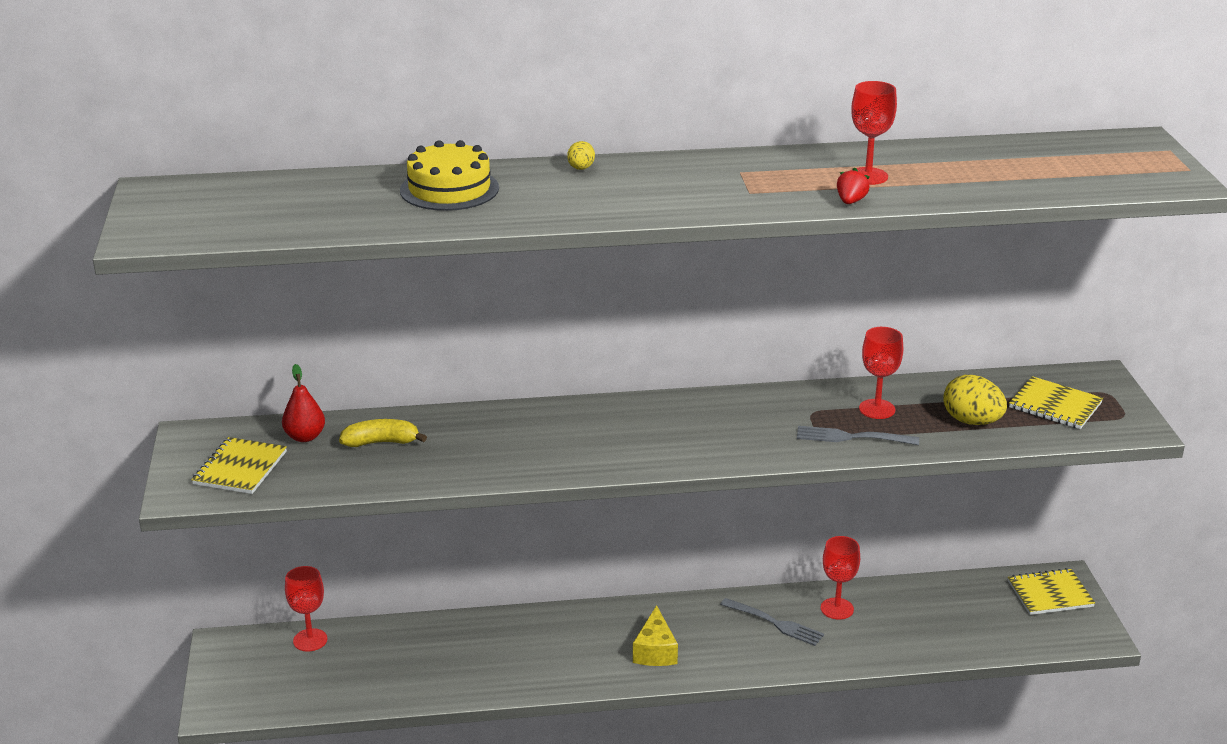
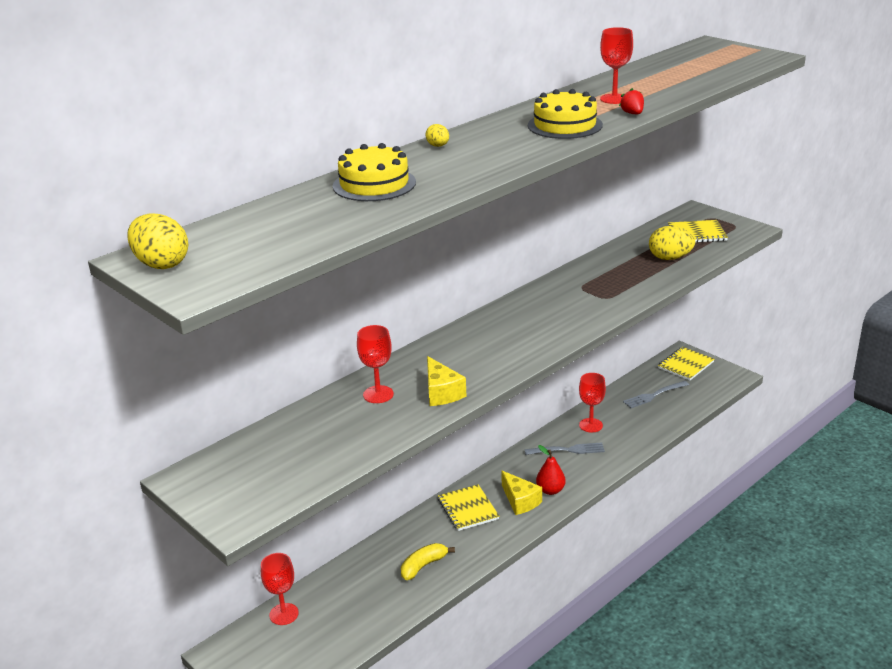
camera: 35 degrees left, 0 degrees up
yellow notebook [192,437,287,494] -> yellow notebook moved to [438,484,500,531]
red pear [282,364,325,442] -> red pear moved to [536,445,566,495]
yellow banana [339,419,427,447] -> yellow banana moved to [401,543,455,580]
grey fork [797,426,919,445] -> grey fork moved to [623,381,689,408]
red goblet [859,327,903,419] -> red goblet moved to [357,325,394,403]
none -> yellow egg [127,214,188,269]
none -> yellow cheese [427,356,466,406]
none -> yellow cake [528,89,603,139]

